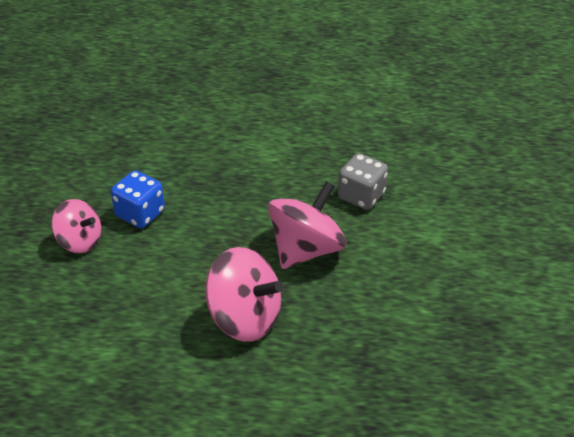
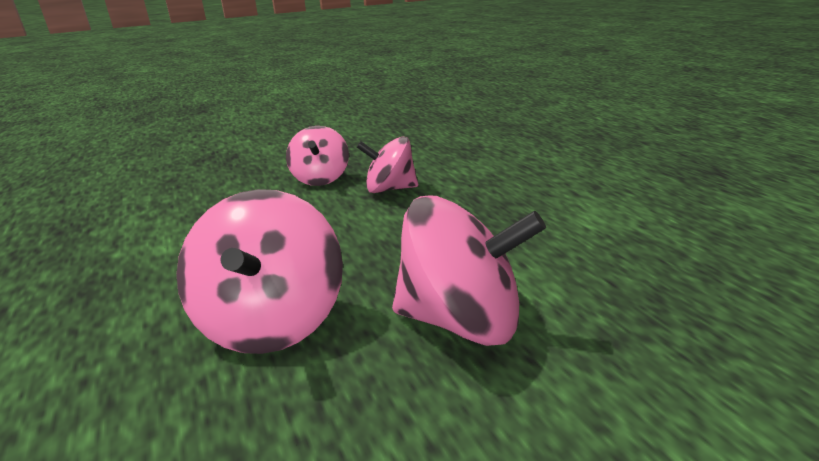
camera: 60 degrees right, 15 degrees down
blue dice [111,170,165,228] -> pink spinning top [357,137,418,193]
grey dice [338,153,388,210] -> none

